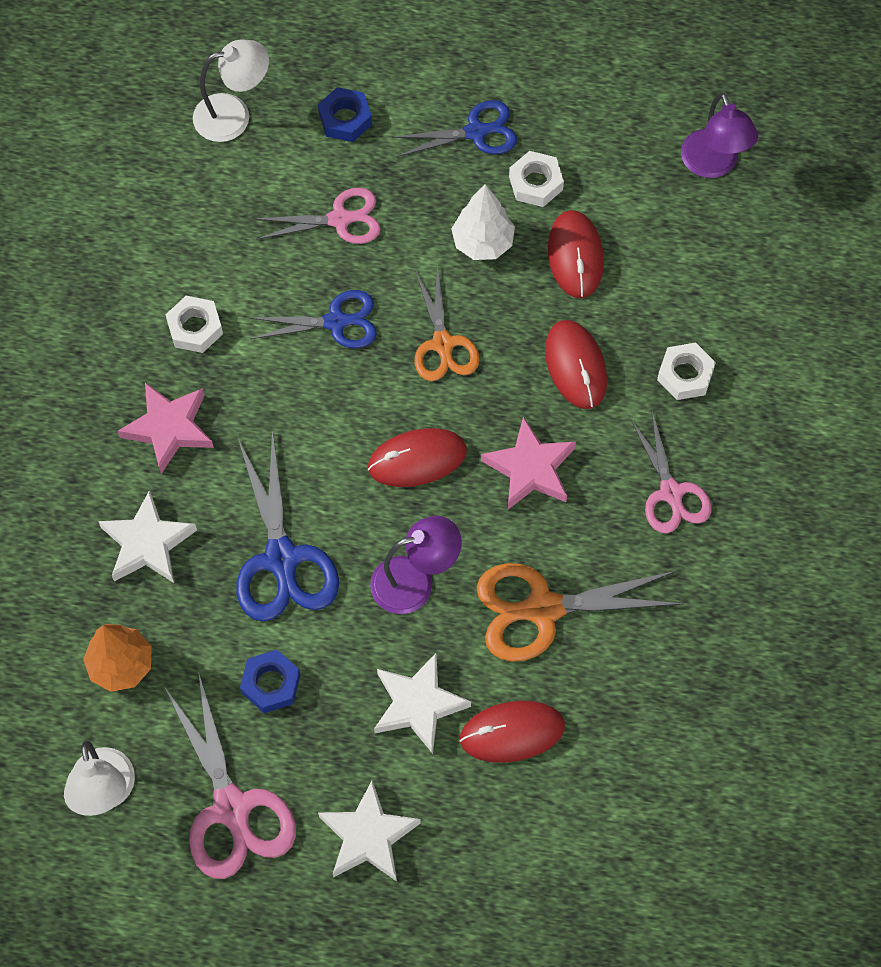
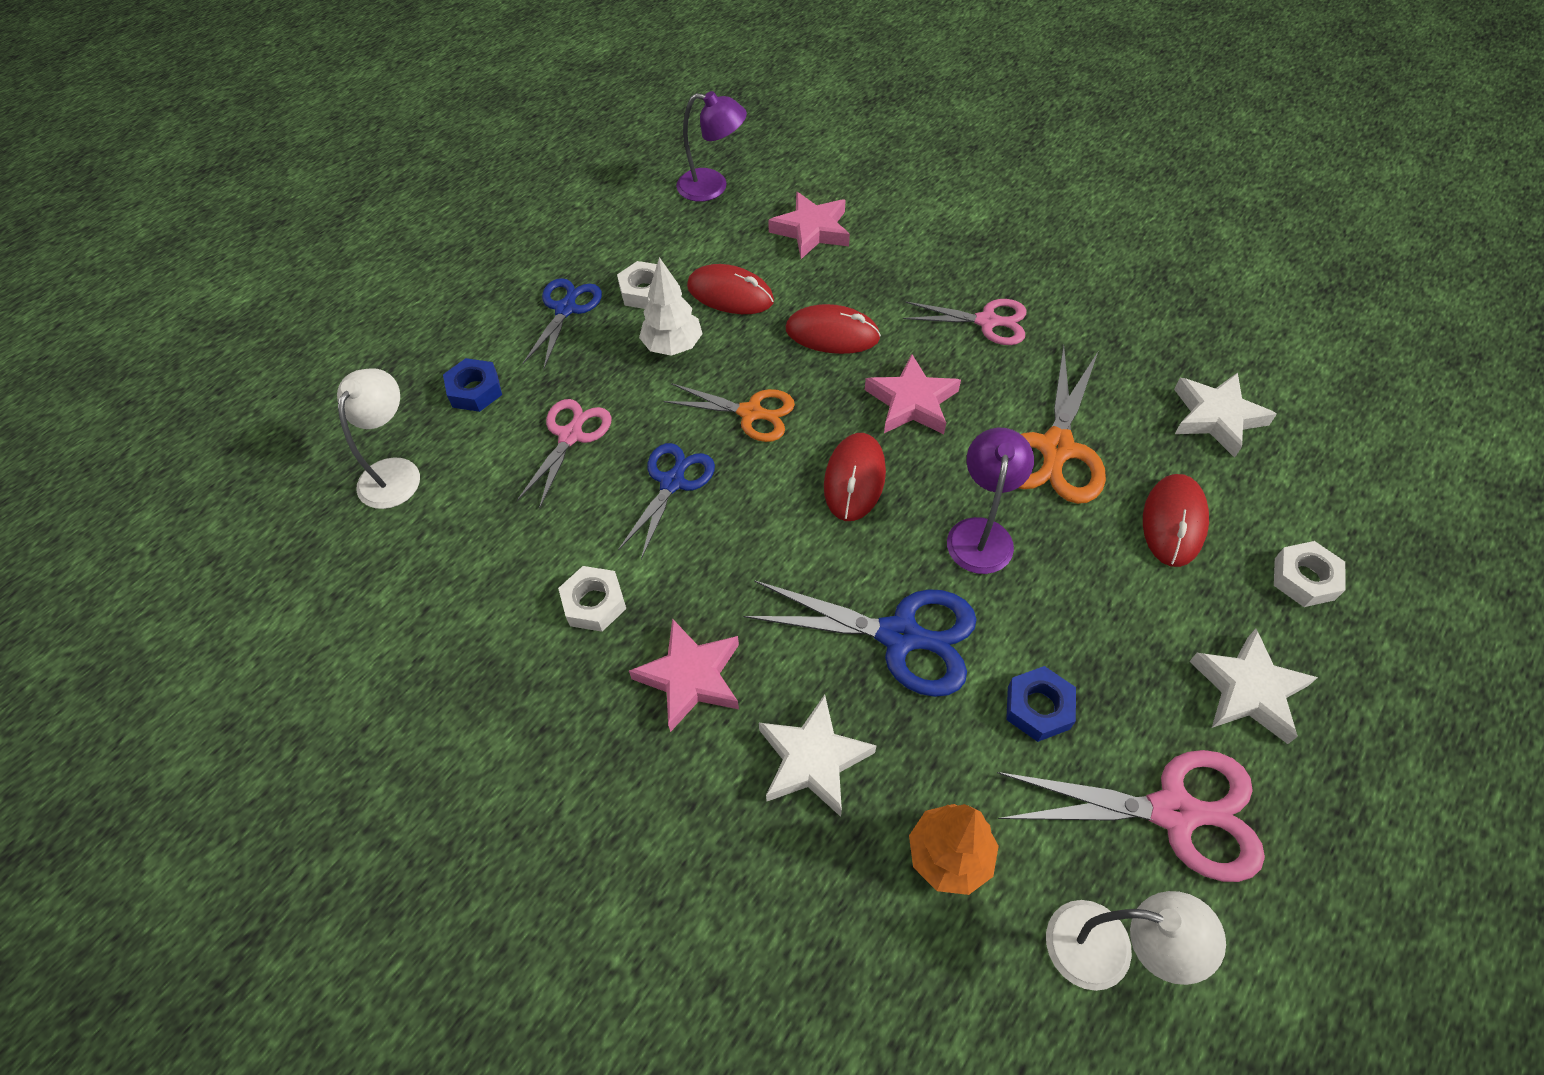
camera: 60 degrees left, 10 degrees down
white star [374,653,471,754] -> white star moved to [1174,373,1277,458]
white nut [657,343,716,400] -> white nut moved to [1274,541,1346,607]
none -> pink star [768,192,850,259]

